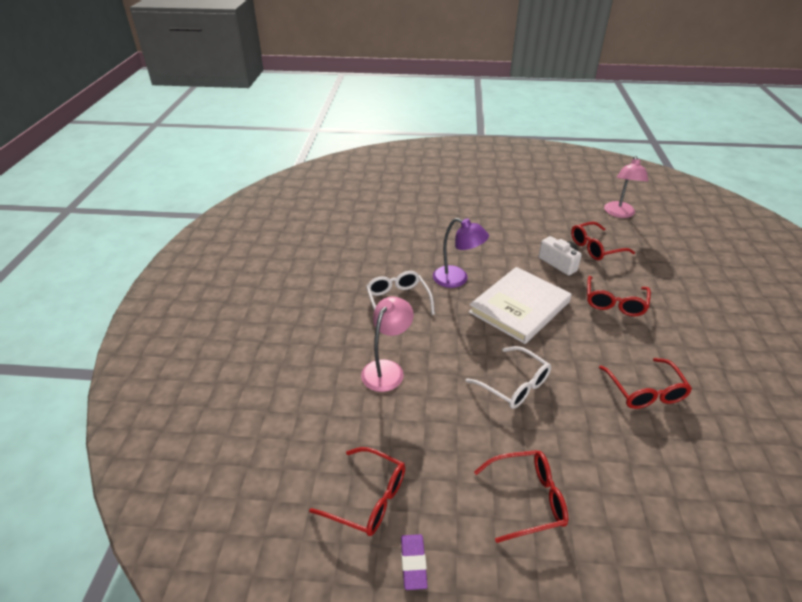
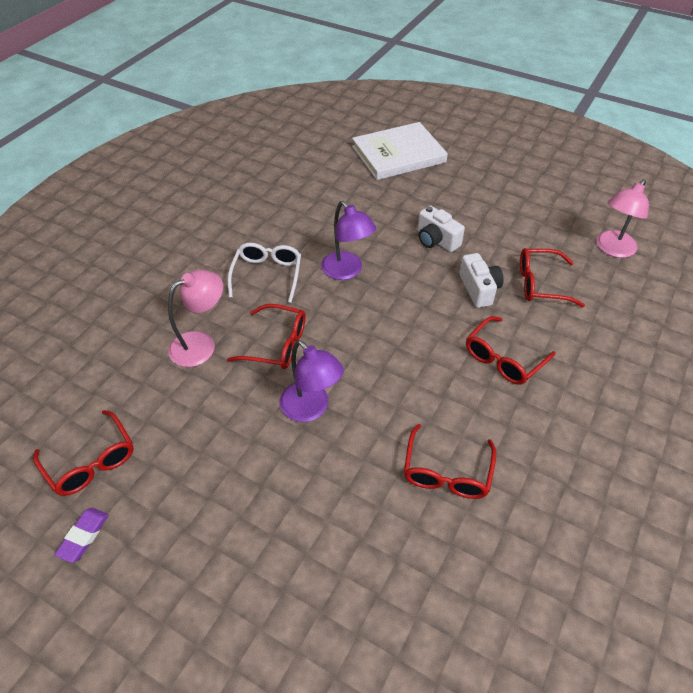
camera: 25 degrees right, 10 degrees up
white glasses [466,346,551,409] -> purple lamp [279,340,344,422]
white book [469,267,572,344] -> white book moved to [352,122,448,180]
red glasses [474,450,568,543] -> red glasses moved to [227,304,306,369]
none -> white camera [418,205,465,252]

